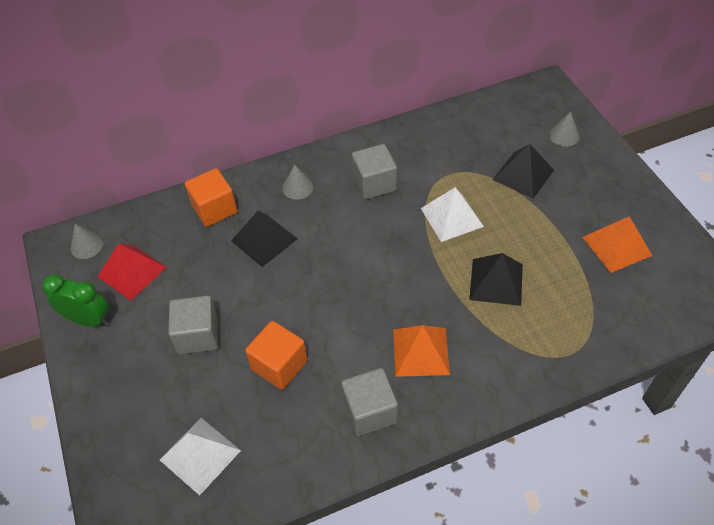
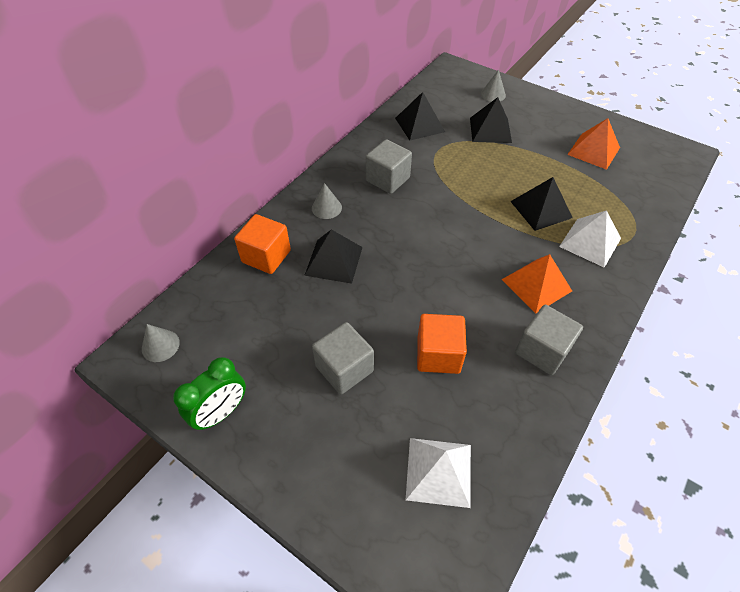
camera: 35 degrees left, 0 degrees up
green clock [42,274,109,327] -> green clock turned 150 degrees clockwise [173,357,246,430]
red pyramid [98,244,167,300] -> none
white pyramid [421,187,484,242] -> white pyramid moved to [559,210,621,268]
none -> black pyramid [395,92,445,140]

